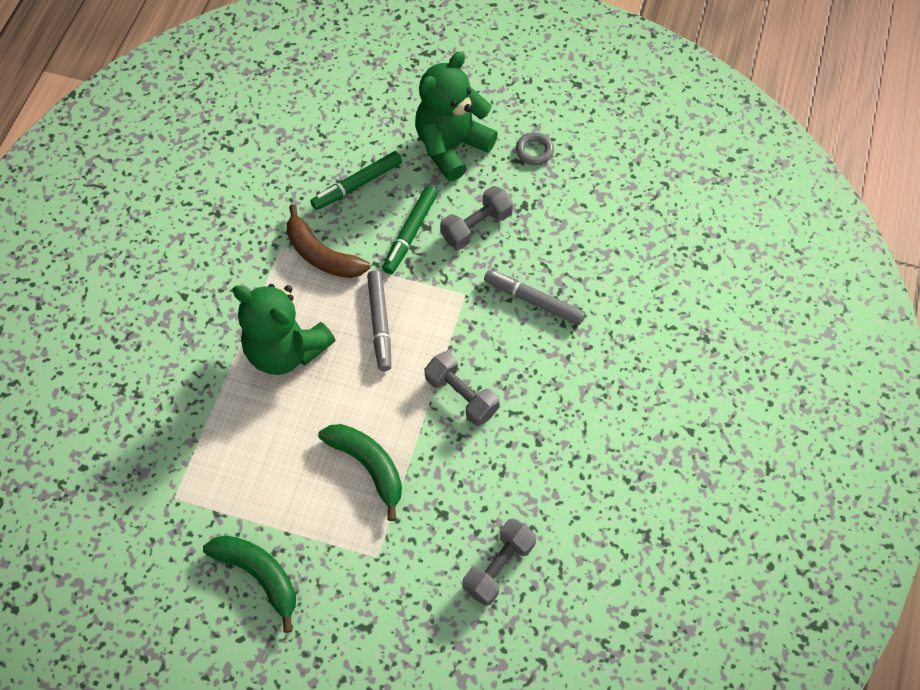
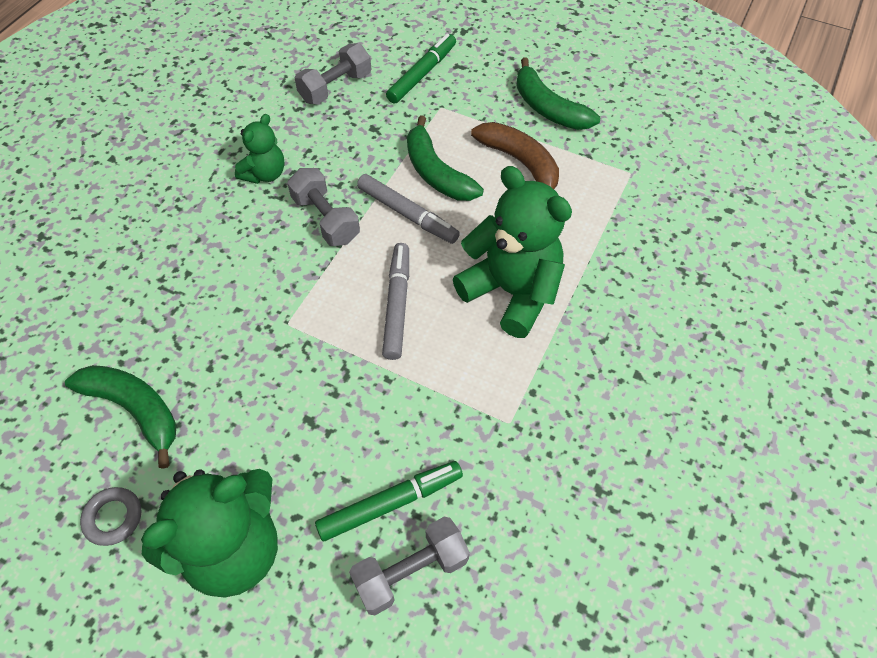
camera: 170 degrees left, 5 degrees down
brown banana [287,204,370,278] -> brown banana moved to [471,122,559,189]
green marker [382,186,438,274] -> green marker moved to [386,34,456,104]
grey dumbbell [440,186,513,250] -> grey dumbbell moved to [349,517,470,615]
grey marker [484,270,585,325] -> grey marker moved to [357,174,460,244]
none -> green banana [65,365,177,469]
none -> green teddy bear [235,114,285,184]

